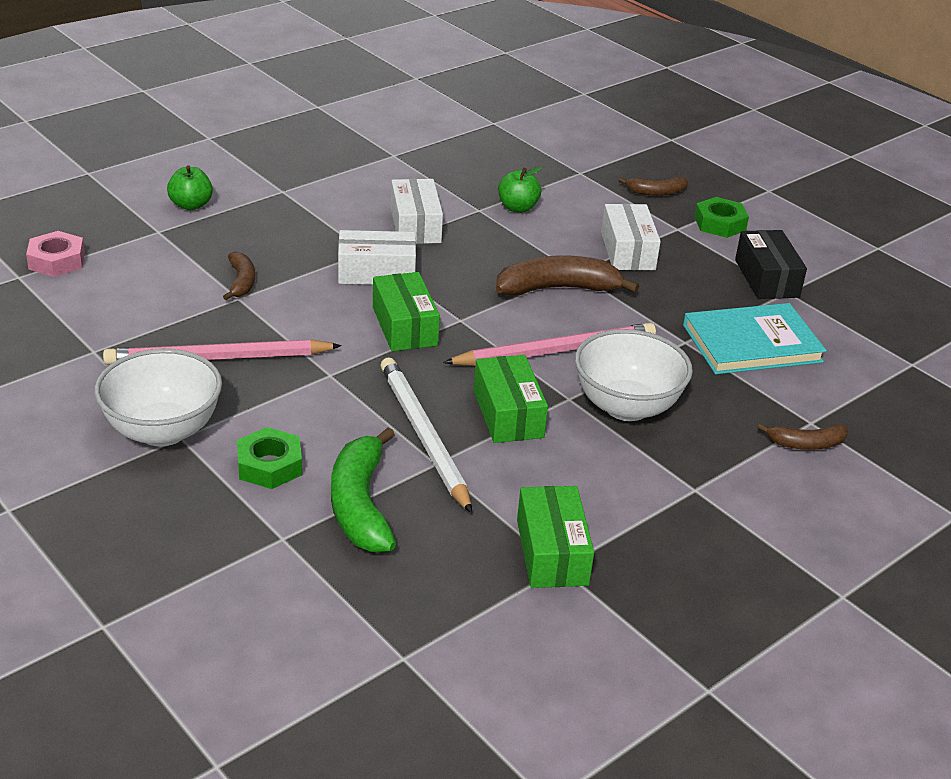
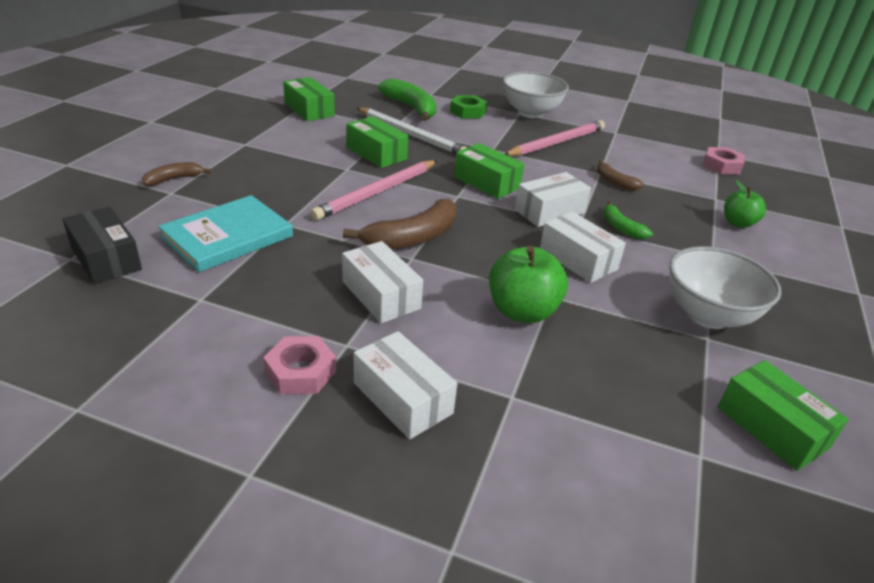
camera: 150 degrees right, 0 degrees up
green apple [498,166,542,213] -> green apple [489,246,568,323], size x1.58
white bowl [575,329,693,421] -> white bowl moved to [669,246,781,329]
brown banana [618,177,688,196] -> white box [354,331,457,439]
green nut [694,197,749,238] -> pink nut [263,336,336,394]
black box [735,230,807,299] -> black box moved to [62,207,142,284]
none -> green banana [603,201,653,239]
none -> green box [718,360,849,471]

